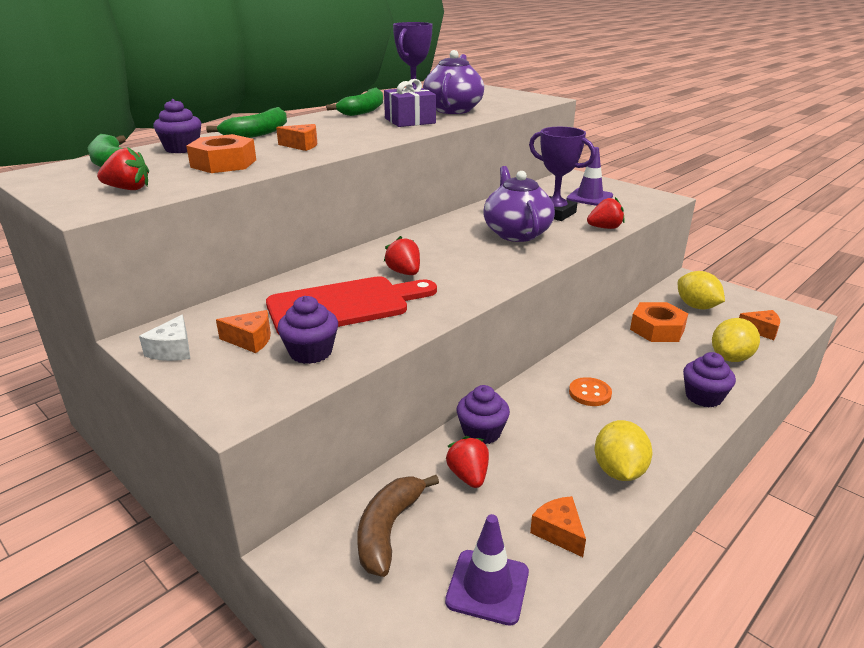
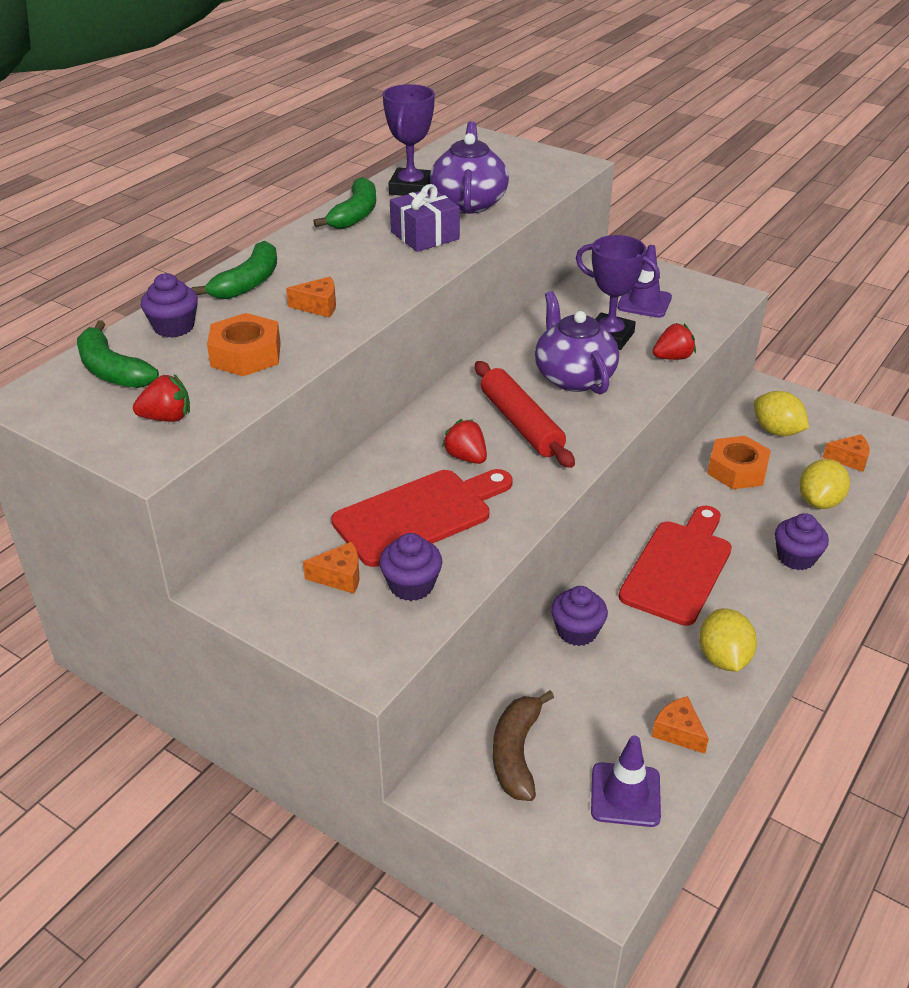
camera: 10 degrees left, 10 degrees up
white cheese [139,314,190,361] -> none
red strawberry [446,436,489,488] -> none
orange button [569,377,612,406] -> red cutting board [619,506,732,626]
none -> red rolling pin [475,361,575,468]

